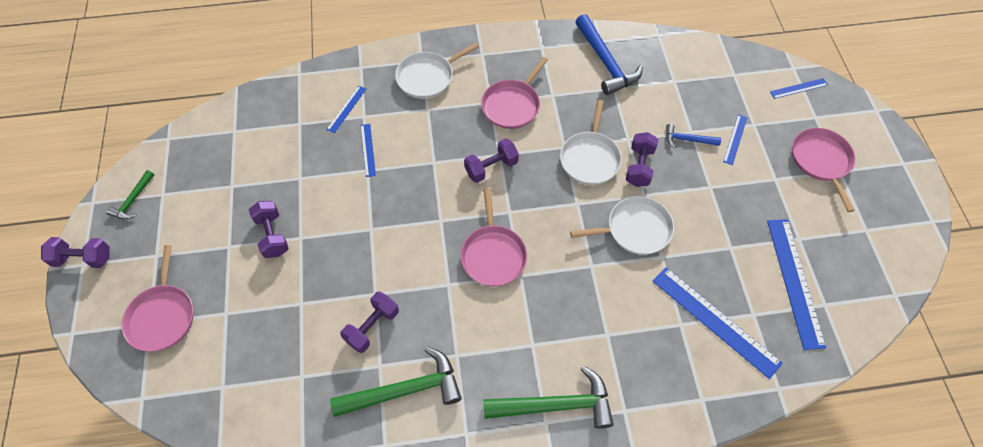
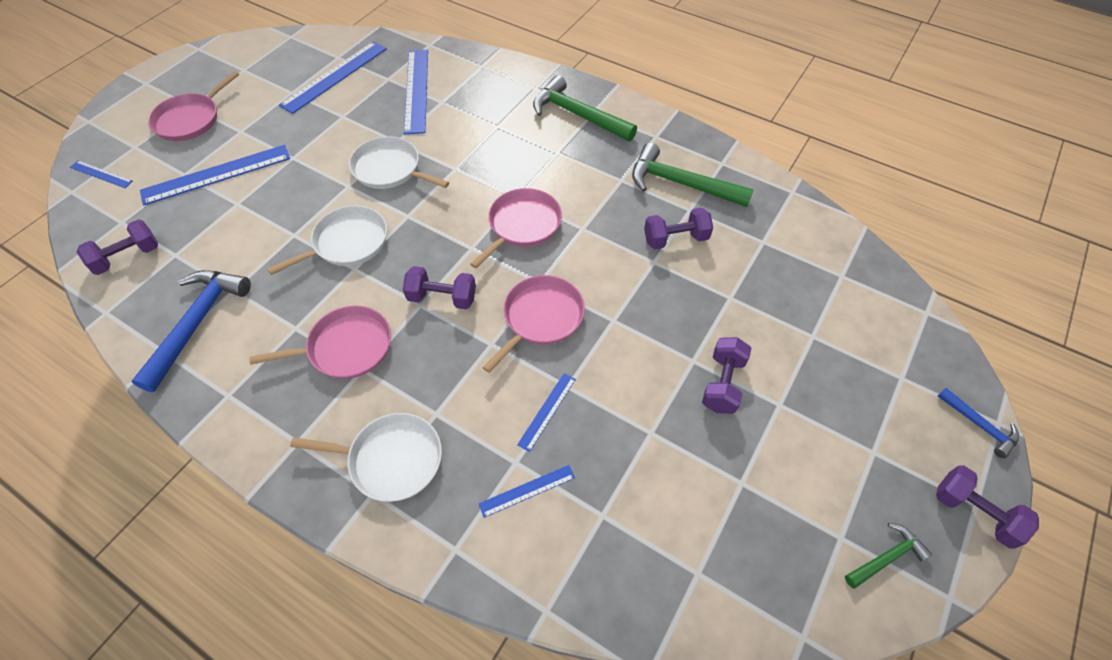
camera: 140 degrees left, 5 degrees down
pink pan [121,245,193,352] -> pink pan moved to [482,275,585,373]
purple dumbbell [626,132,658,187] -> purple dumbbell moved to [77,219,158,275]
blue hammer [666,124,721,148] -> blue hammer moved to [938,388,1019,458]
blue ruler [723,114,747,165] -> blue ruler [140,145,290,206], size x1.99

